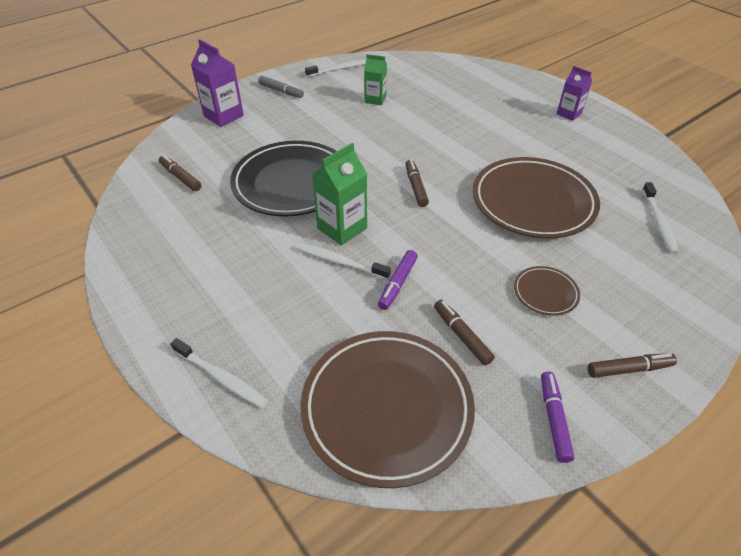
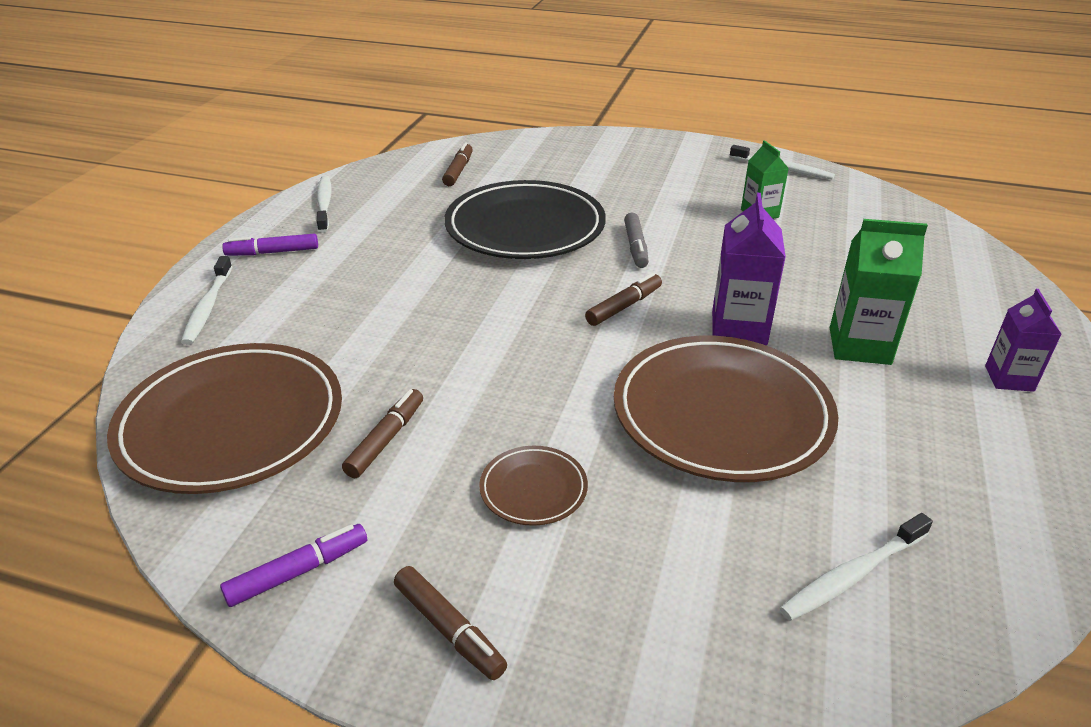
camera: 55 degrees right, 10 degrees down
purple carton [191,39,244,127] -> purple carton moved to [712,193,786,345]
grey marker [258,76,304,98] -> grey marker moved to [624,213,649,268]
white toothbrush [295,243,391,280] -> white toothbrush moved to [317,176,332,233]
green carton [312,143,367,245] -> green carton moved to [830,219,928,365]
purple marker [378,250,418,310] -> purple marker moved to [222,234,318,256]

